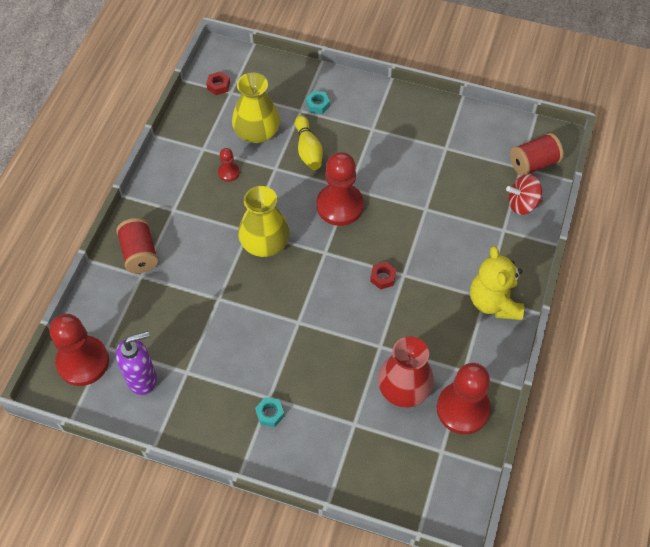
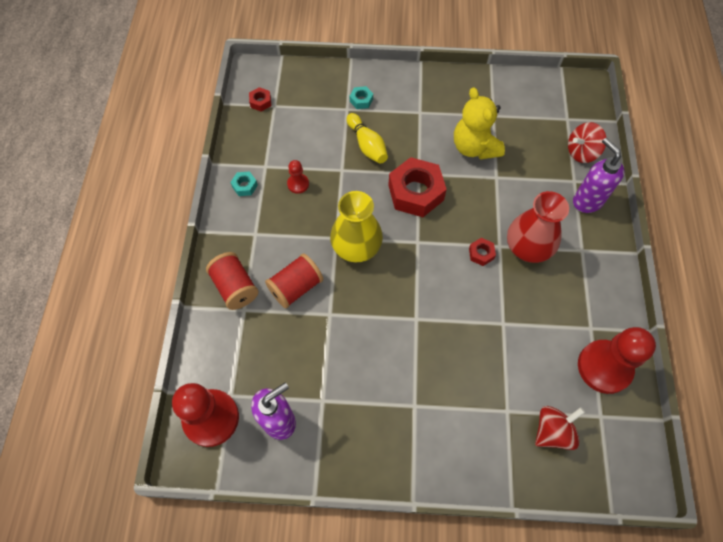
camera: 15 degrees left, 5 degrees up
yellow vase [232,72,280,143] -> none
turquoise nut [255,397,285,427] -> turquoise nut moved to [230,171,258,196]
red pawn [317,152,364,226] -> red nut [388,157,447,217]
red vase [378,336,434,408] -> red vase moved to [507,191,569,263]
yellow teddy bear [470,246,524,320] -> yellow teddy bear moved to [454,87,505,160]
red spool [510,133,564,176] -> red spool moved to [265,253,324,308]
none -> red spinning top [535,406,585,450]
none -> purple soap dispenser [573,138,625,213]

